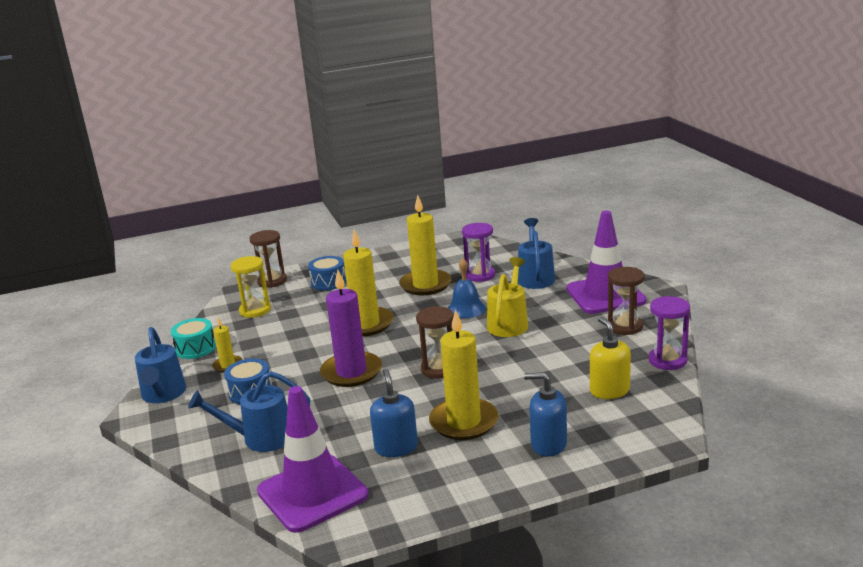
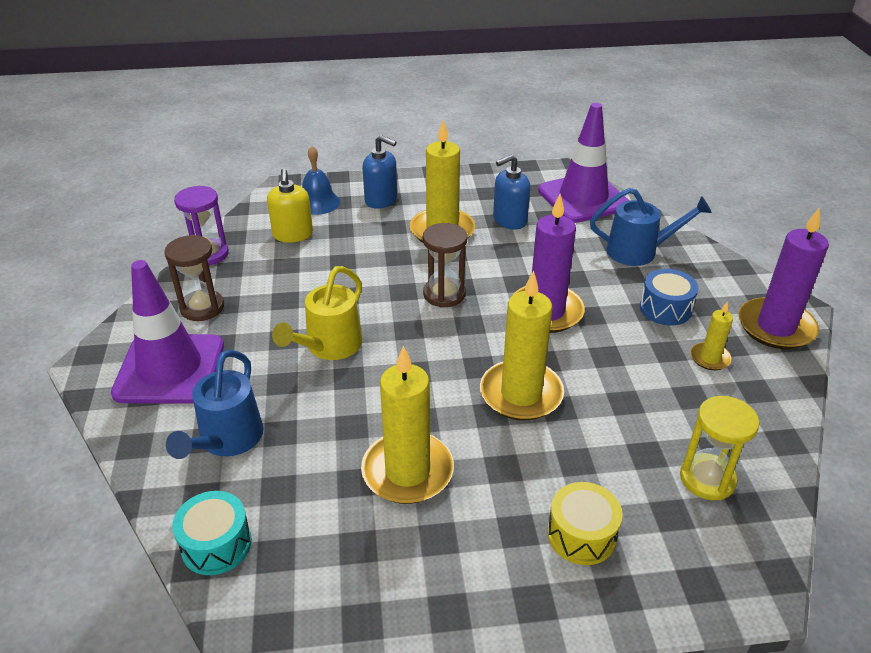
camera: 170 degrees left, 15 degrees up
blue watering can [135,327,186,403] -> purple candle [738,207,829,349]
turquoise drum [171,318,216,359] -> turquoise drum moved to [172,491,252,575]
brown hourglass [249,230,287,288] -> none
blue drum [308,256,346,291] -> yellow drum [547,482,623,565]
blue soap dispenser [370,369,418,457] -> blue soap dispenser turned 60 degrees clockwise [493,154,530,230]
blue bell [448,258,486,318] -> blue bell moved to [302,146,340,215]
purple hourglass [462,223,495,282] -> none

